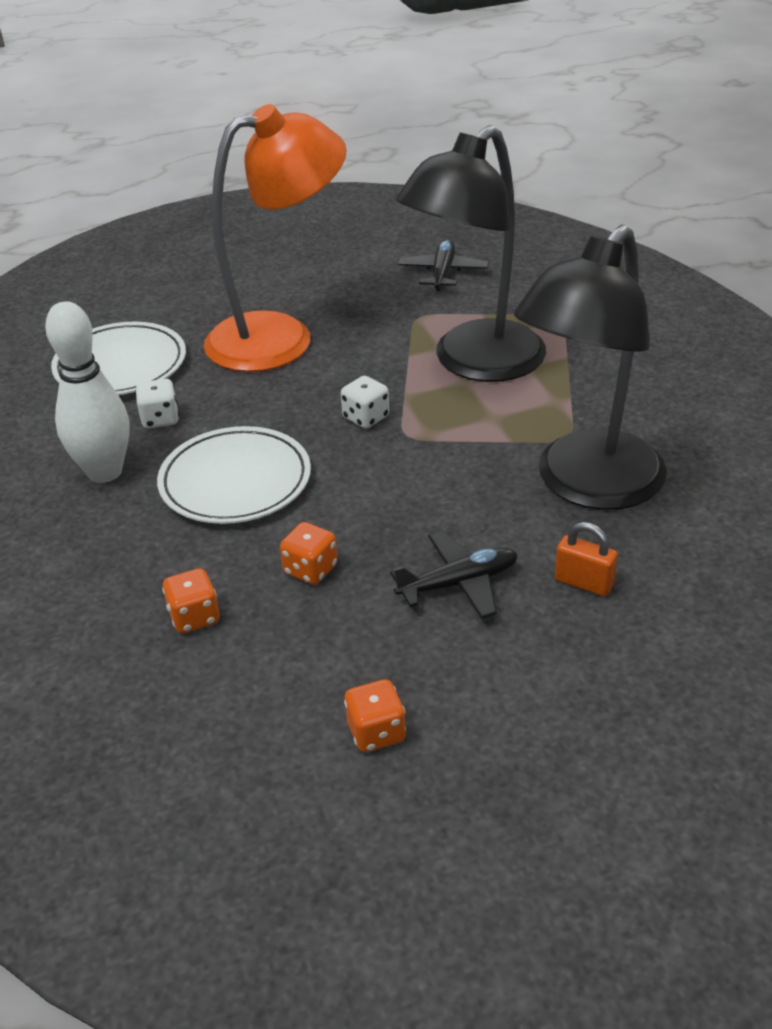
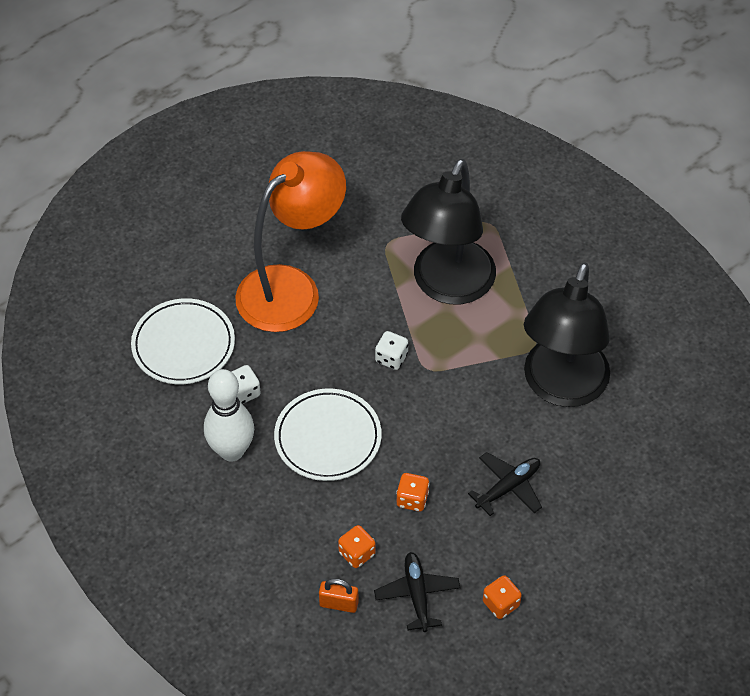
camera: 20 degrees left, 15 degrees up
black plane [397,239,489,291] -> black plane moved to [374,552,460,632]
orange padlock [555,522,618,596] -> orange padlock moved to [319,578,359,613]

